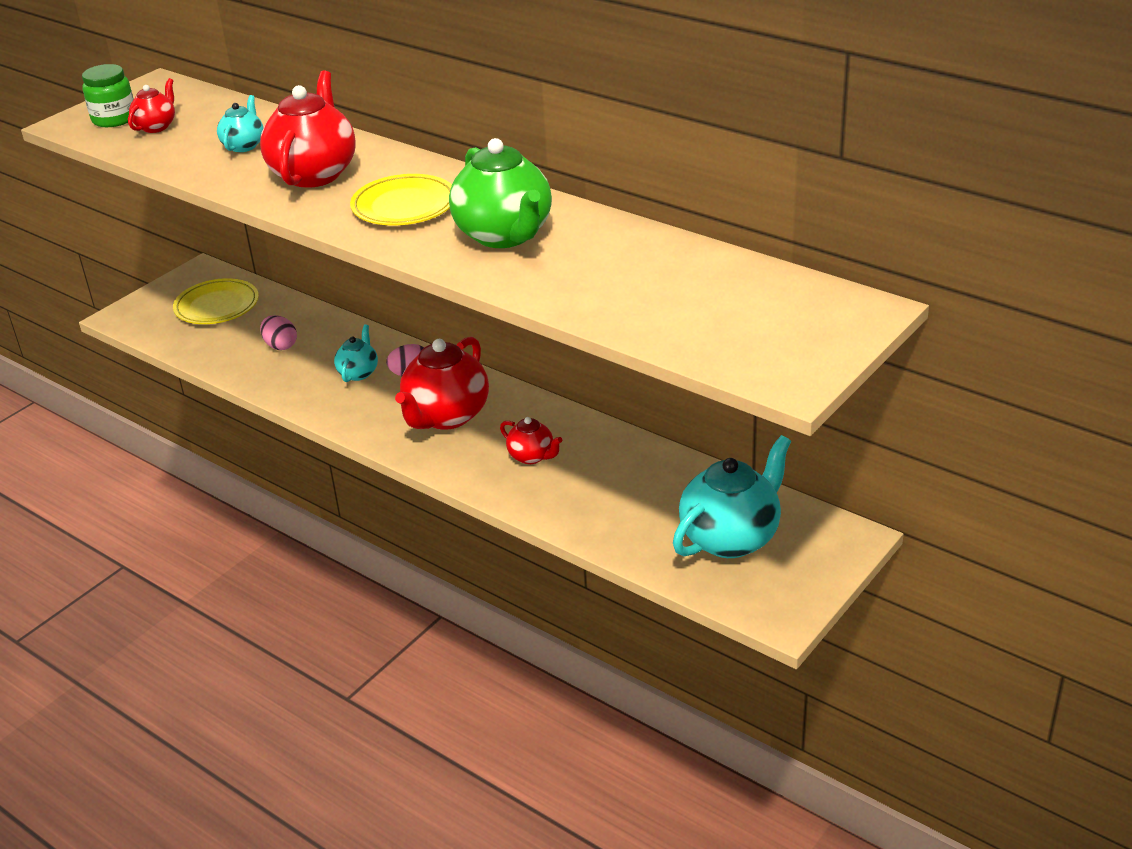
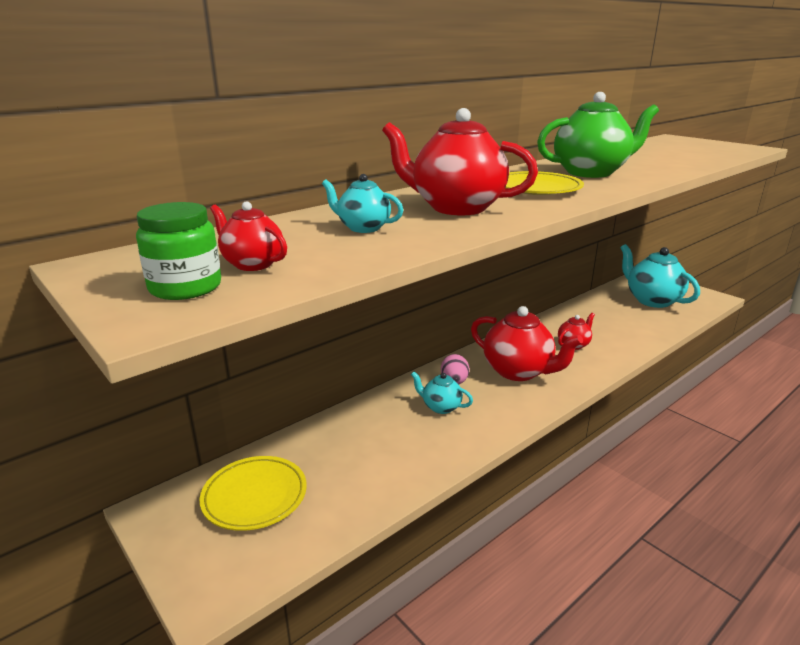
camera: 80 degrees left, 10 degrees down
pink egg [260,315,297,350] -> none

